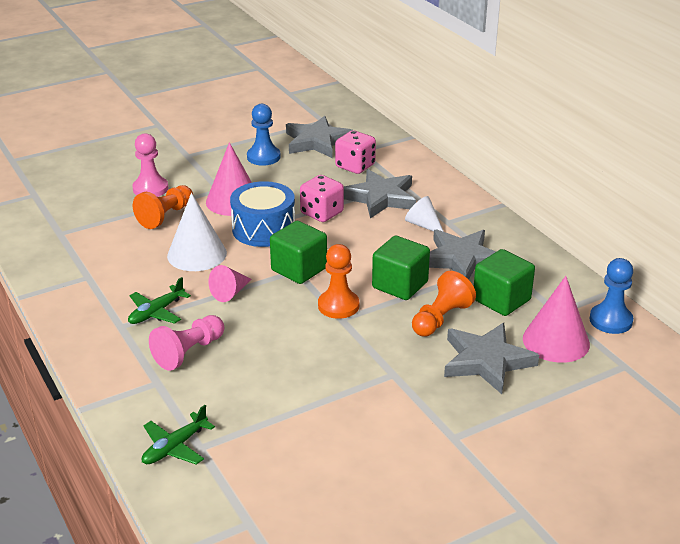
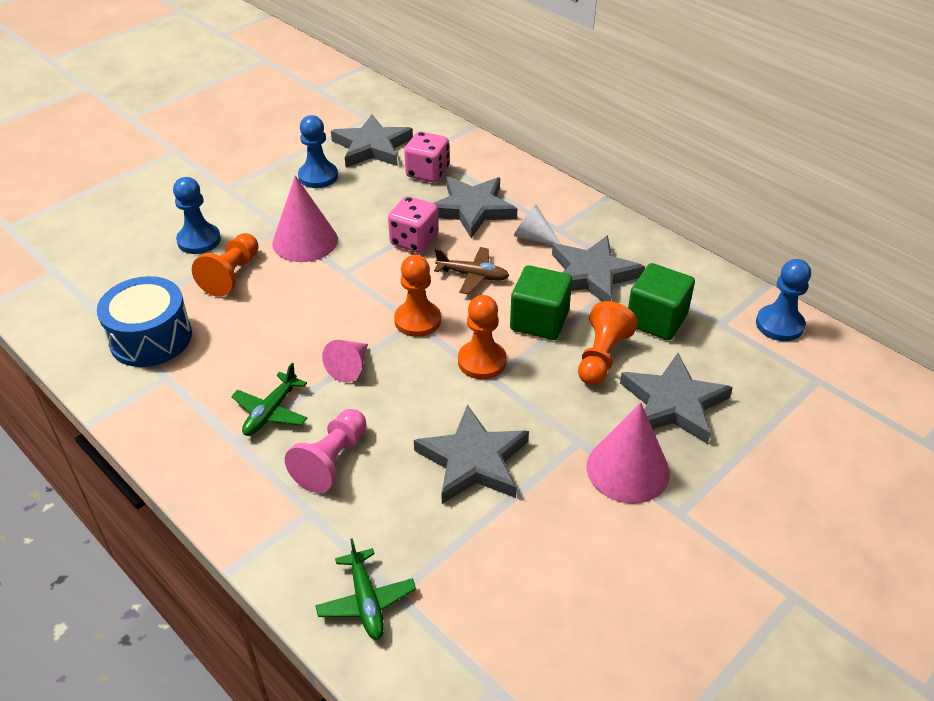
camera: 15 degrees left, 10 degrees up
pink pawn [132,133,168,197] -> blue pawn [173,177,221,254]
green plane [142,405,215,465] -> green plane turned 45 degrees counterclockwise [315,538,416,640]
white cone [167,193,227,271] -> none
blue drum [230,181,295,247] -> blue drum moved to [97,276,192,367]
green cube [270,221,327,284] -> orange pawn [394,255,441,337]
pink cone [523,276,590,363] -> pink cone moved to [586,402,670,504]
none -> grey star [414,405,529,504]
none -> brown plane [434,247,509,295]

